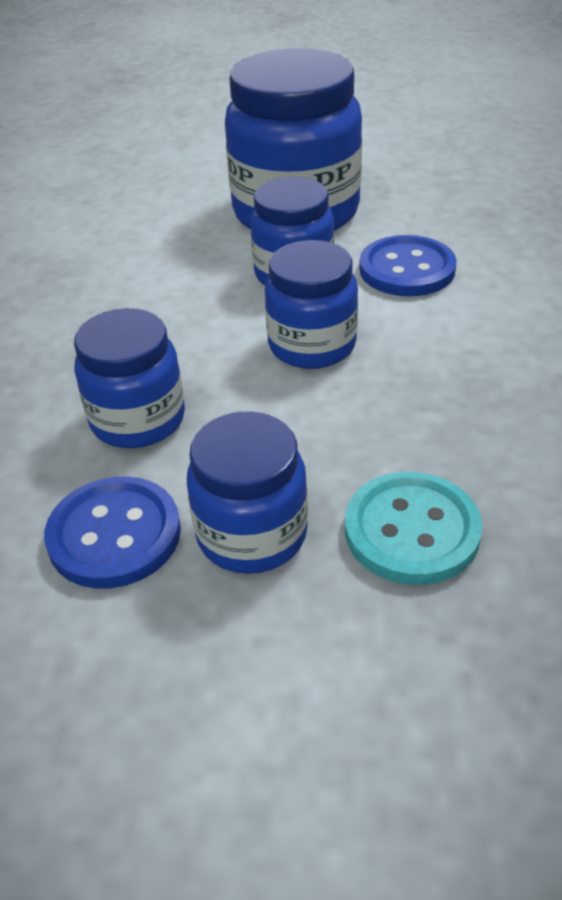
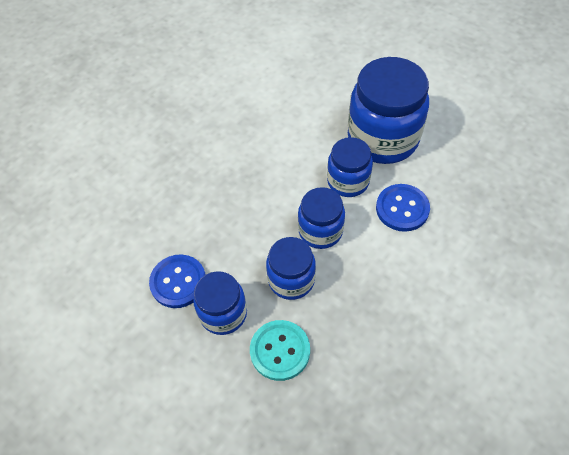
camera: 35 degrees right, 15 degrees up
blue jar [74,308,185,448] -> blue jar moved to [266,237,316,300]

